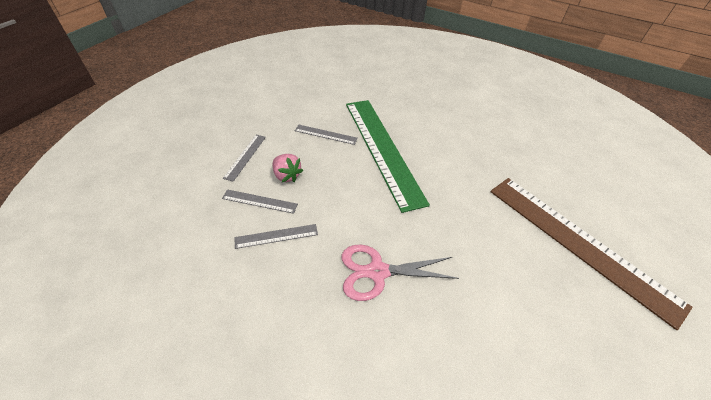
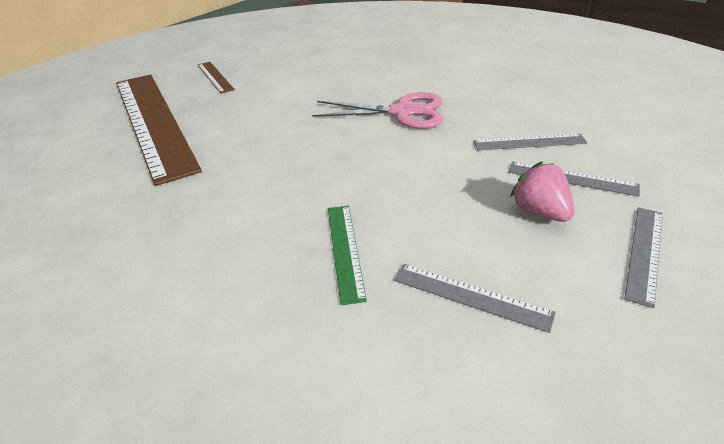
camera: 165 degrees left, 10 degrees down
green ruler [346,100,430,213] -> green ruler [328,206,367,305], size x0.40
none -> brown ruler [198,62,235,94]

